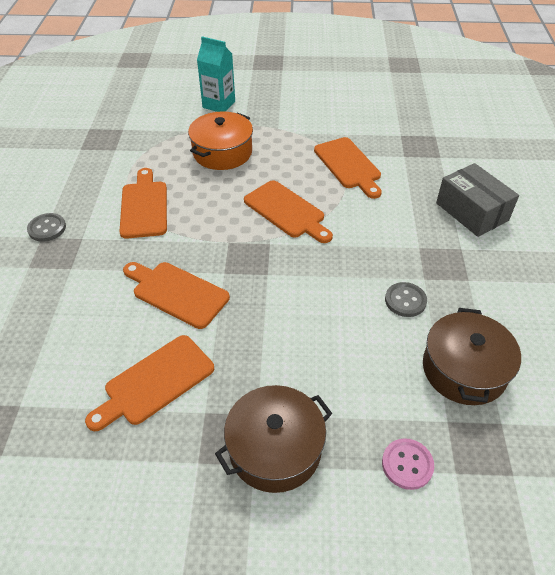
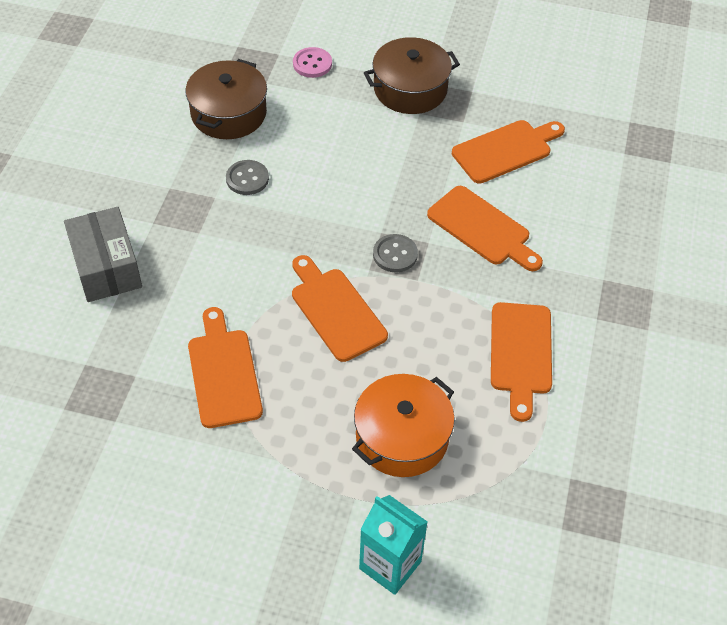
camera: 170 degrees left, 5 degrees up
grey button [27,213,66,242] -> grey button moved to [373,234,418,272]

